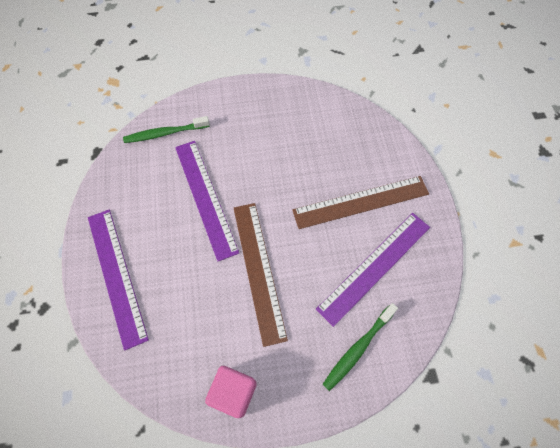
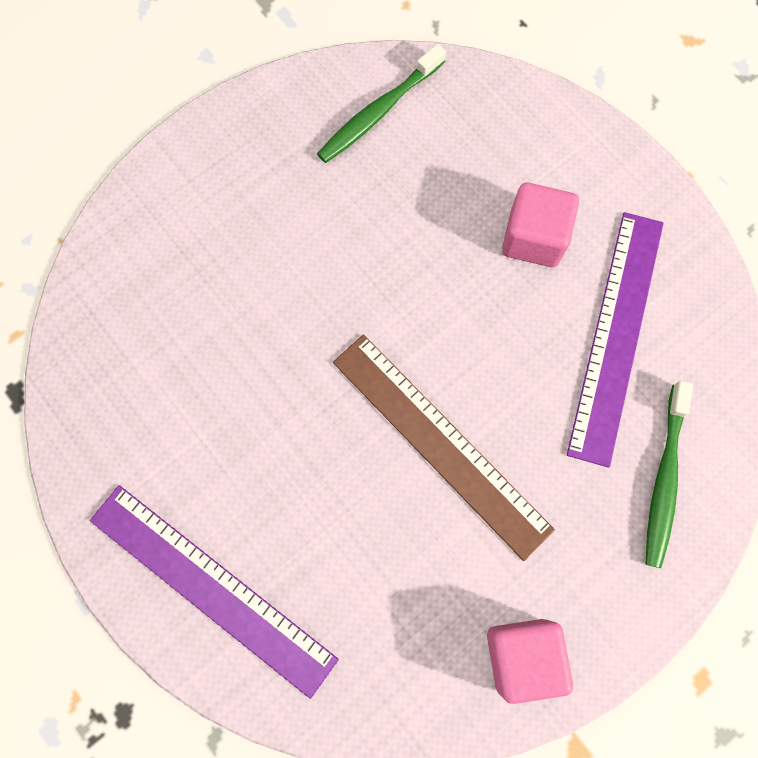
camera: 30 degrees left, 10 degrees up
green toothbrush [123,116,210,143] -> green toothbrush moved to [317,44,446,163]
purple ruler [175,141,239,261] -> none
brown ruler [292,176,429,229] -> pink cube [502,183,579,267]

